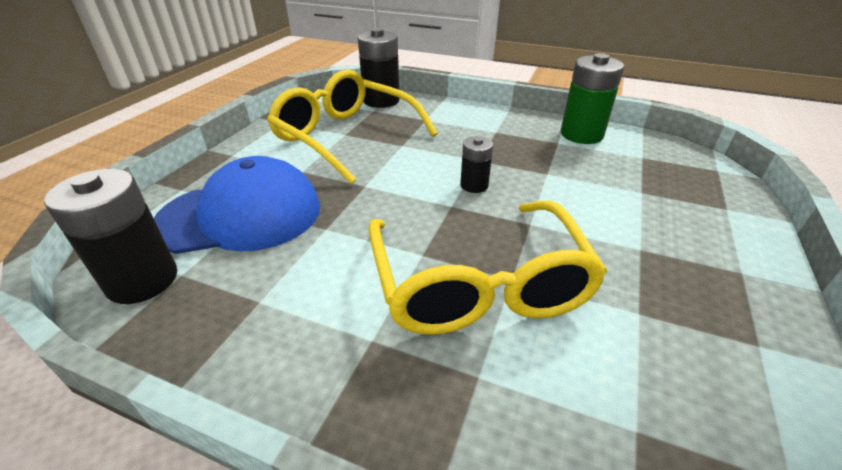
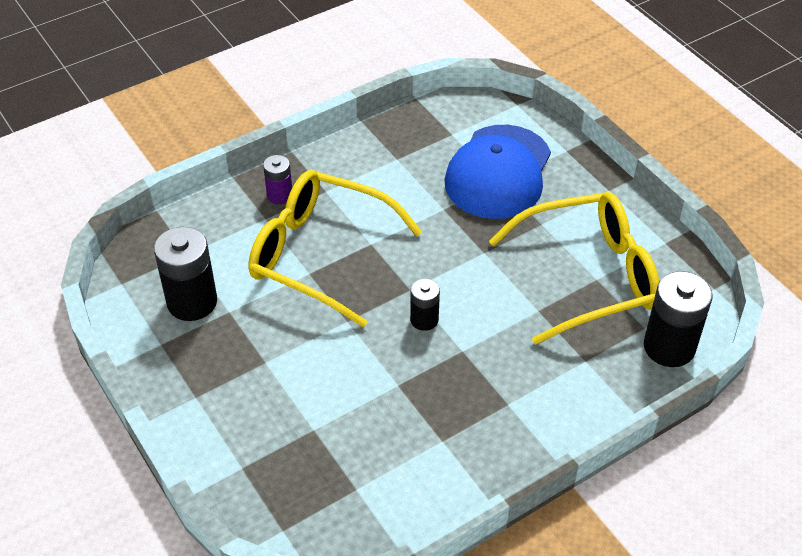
camera: 125 degrees right, 10 degrees up
black battery [44,169,177,304] -> black battery moved to [154,227,217,321]
green battery [561,53,624,144] -> none
none -> purple battery [263,155,292,204]

